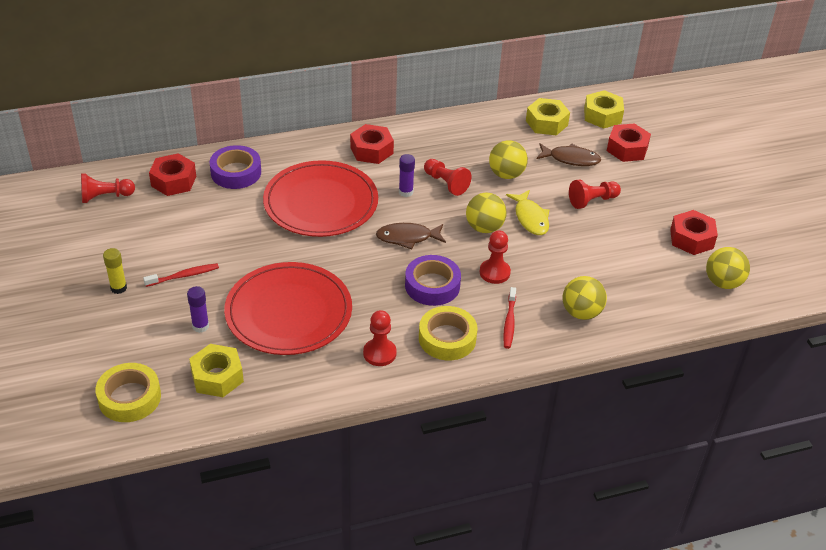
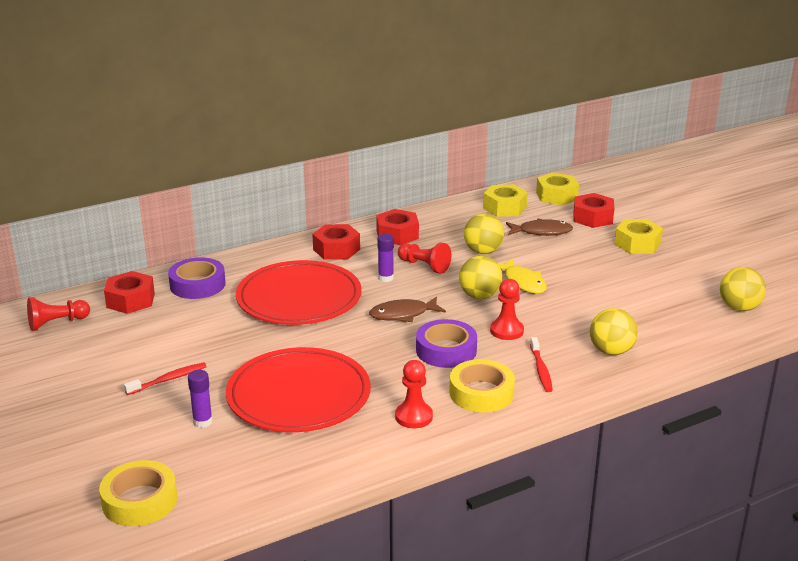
camera: 10 degrees left, 15 degrees down
yellow glue stick [103,248,127,294] -> none
yellow nut [189,344,244,397] -> yellow nut moved to [615,219,663,254]
red pawn [569,180,621,209] -> none
red nut [670,210,718,255] -> red nut moved to [376,209,419,245]

